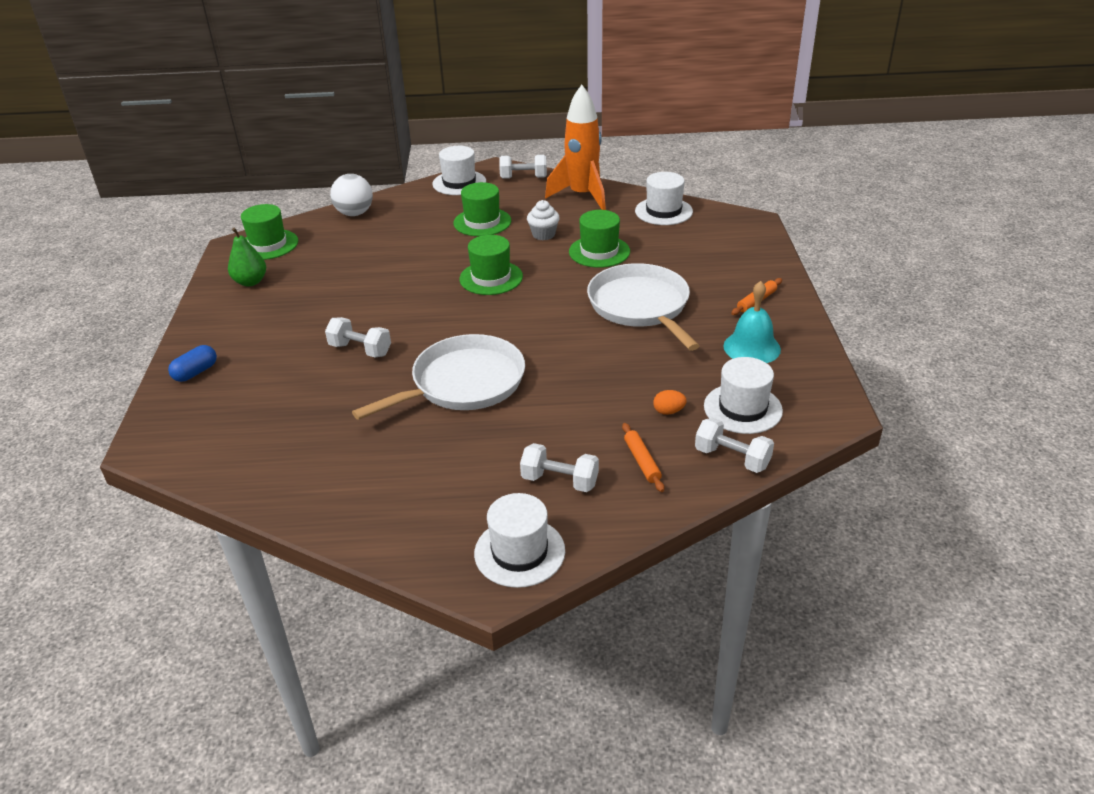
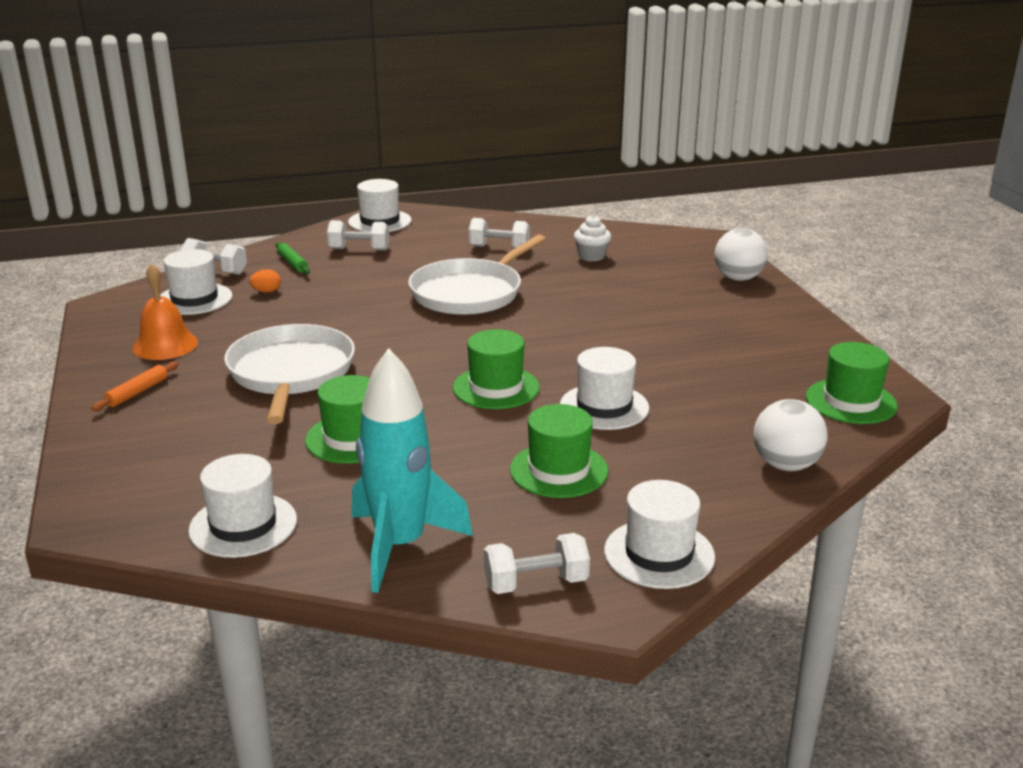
camera: 165 degrees right, 10 degrees down
blue capsule [168,345,217,382] -> white ball [714,228,768,281]
green pear [228,228,266,287] -> none
white dumbbell [325,317,391,357] -> white dumbbell moved to [469,218,530,248]
white cupcake [527,200,560,240] -> white cupcake moved to [574,215,611,262]
orange rocket [545,85,606,210] -> turquoise rocket [352,348,473,593]
white pan [587,263,700,351] -> white pan turned 150 degrees counterclockwise [224,324,355,424]
orange rolling pin [622,423,664,492] -> green rolling pin [276,242,310,274]
turquoise bell [723,281,781,363] -> orange bell [132,263,198,360]
none -> white hat [560,347,649,430]

